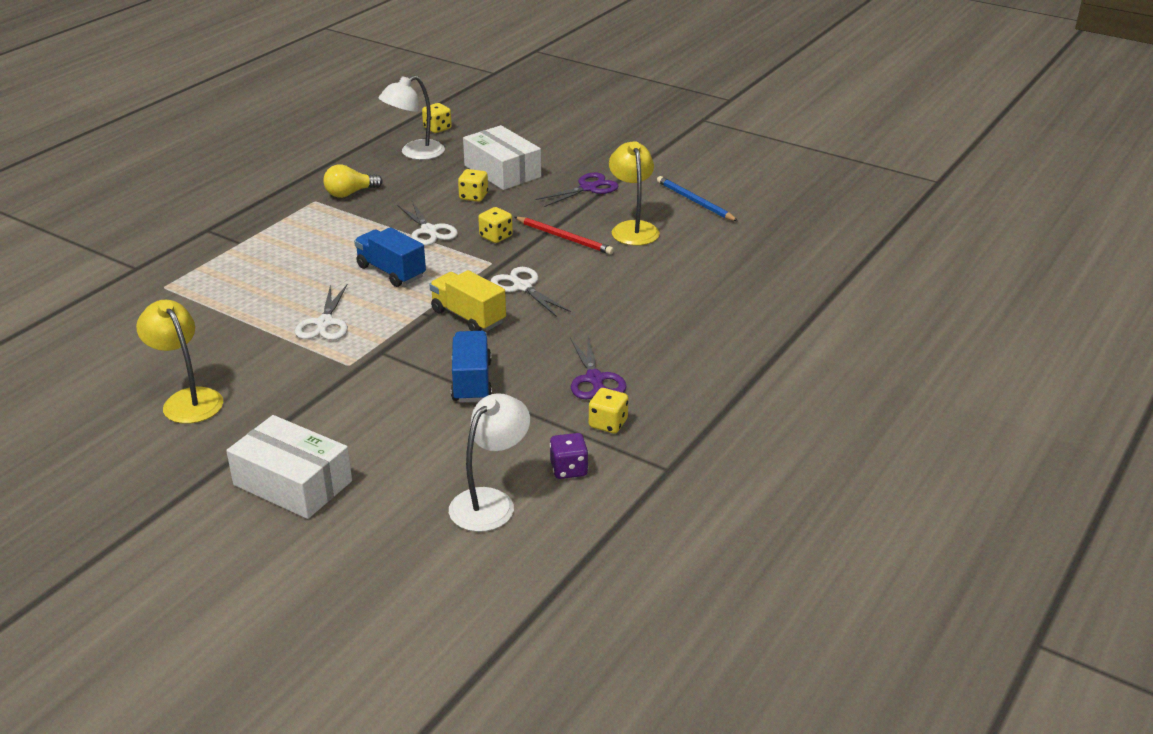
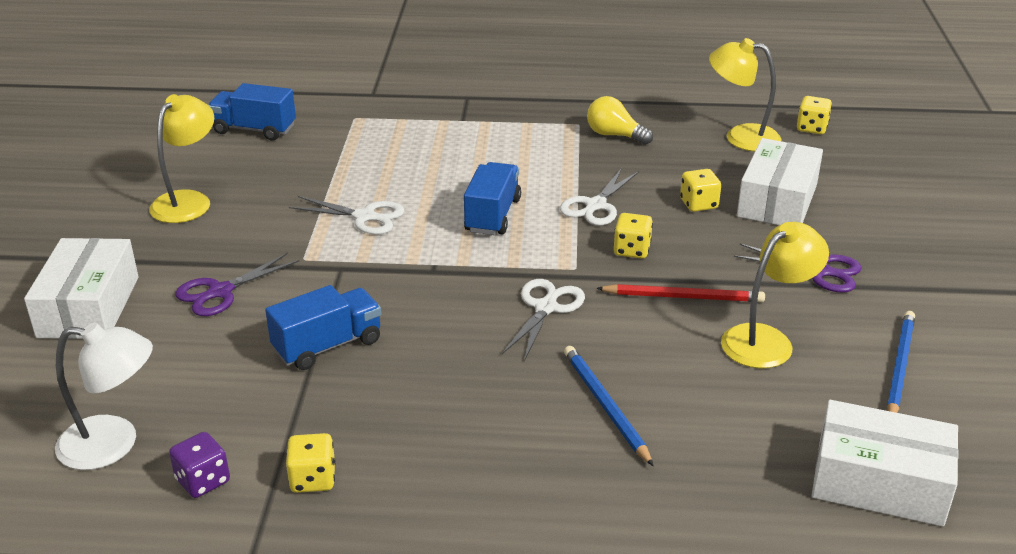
camera: 60 degrees right, 0 degrees up
white scissors [295,285,348,340] -> white scissors turned 135 degrees counterclockwise [289,196,404,235]
white lamp [379,75,445,160] -> yellow lamp [709,38,781,151]
yellow truck [429,270,506,331] -> none
red pencil [514,217,614,255] -> red pencil turned 90 degrees counterclockwise [596,284,765,302]
purple scissors [570,336,627,399] -> purple scissors moved to [175,253,300,316]
none -> blue truck [208,83,296,141]
none -> blue pencil [564,346,653,466]
none -> white box [812,400,959,526]

